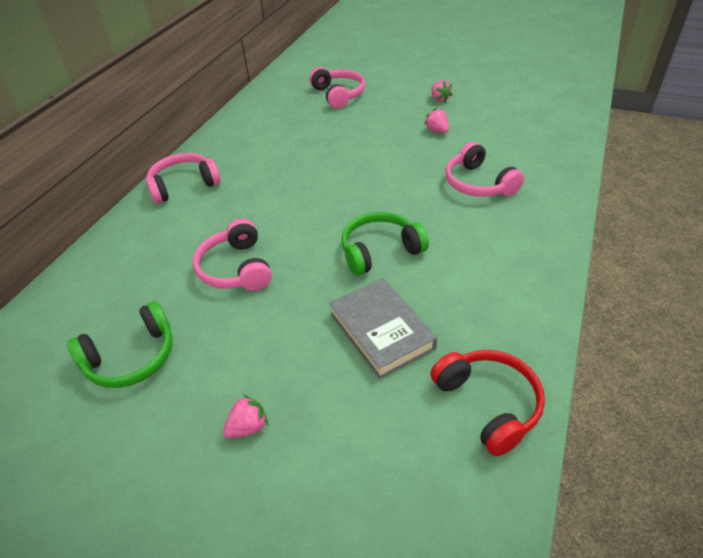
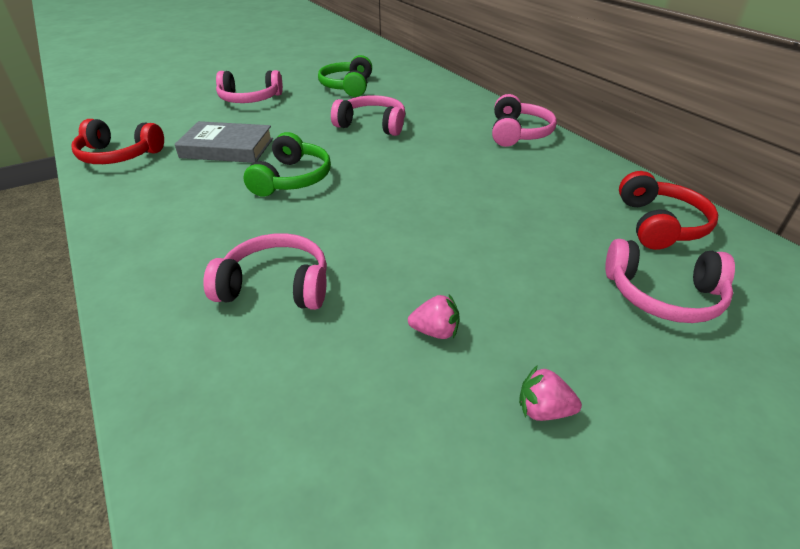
camera: 125 degrees right, 5 degrees down
pink strawberry [223,394,268,439] -> pink headphones [216,70,283,103]
none -> red headphones [619,171,718,250]

